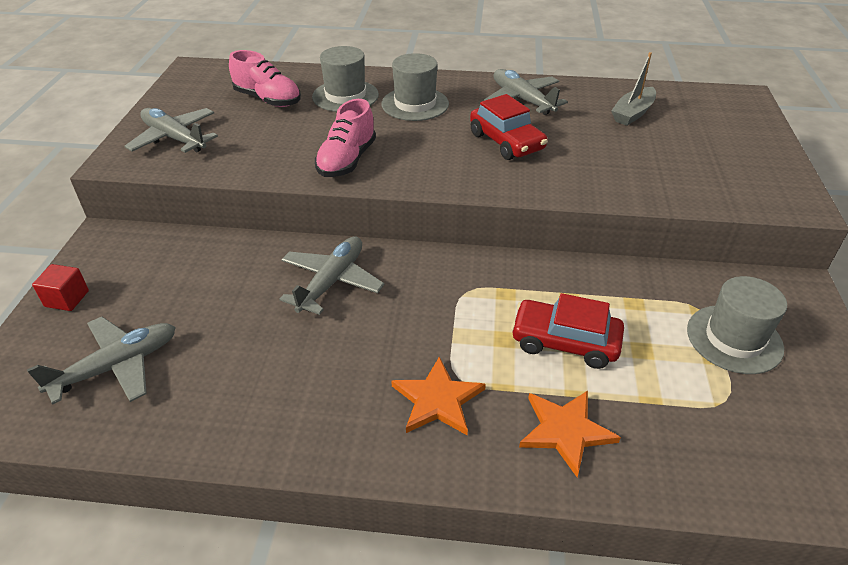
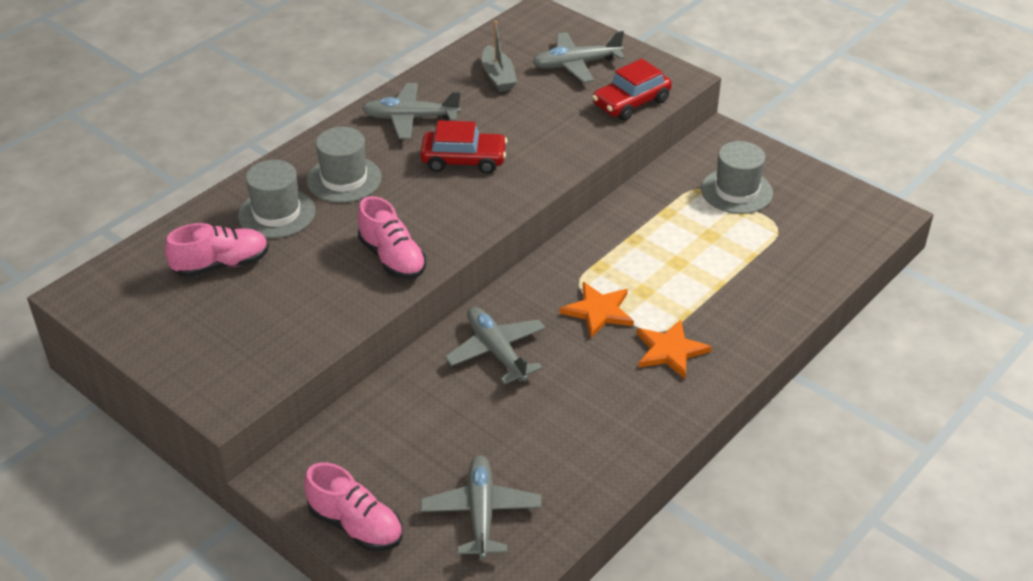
camera: 55 degrees left, 0 degrees up
red cube [32,264,89,311] -> pink shoe [304,462,402,551]
grey plane [125,108,218,153] -> grey plane moved to [533,31,625,83]
red car [511,293,624,369] -> red car moved to [592,59,672,121]
orange star [519,391,621,477] -> orange star moved to [560,282,634,338]

